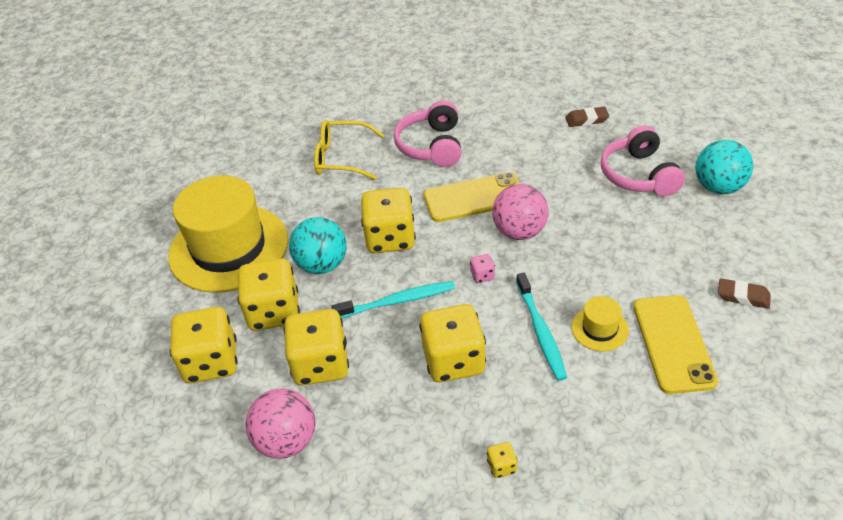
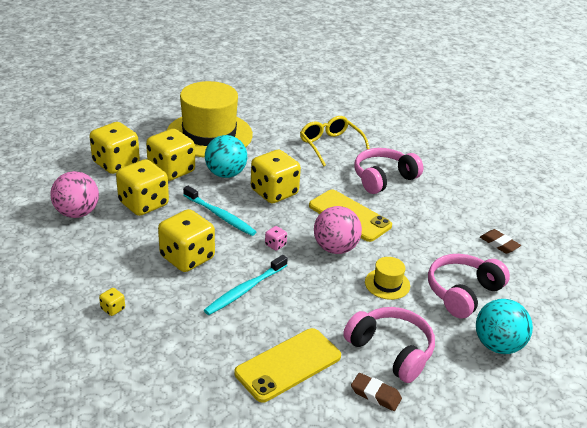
camera: 50 degrees right, 10 degrees down
yellow hat [572,296,629,351] -> yellow hat moved to [365,257,410,300]
brown eraser [718,278,771,309] -> brown eraser turned 45 degrees counterclockwise [351,373,402,411]
none -> pink headphones [343,307,435,383]

